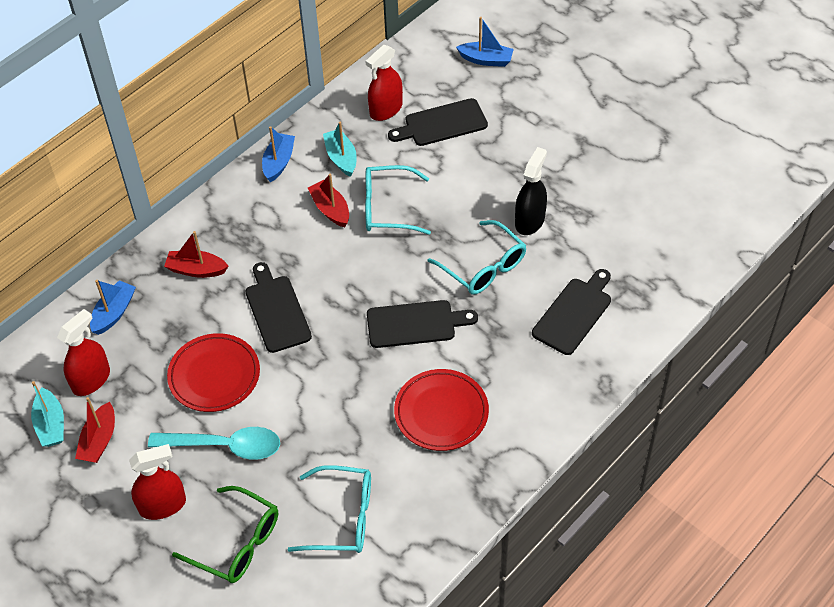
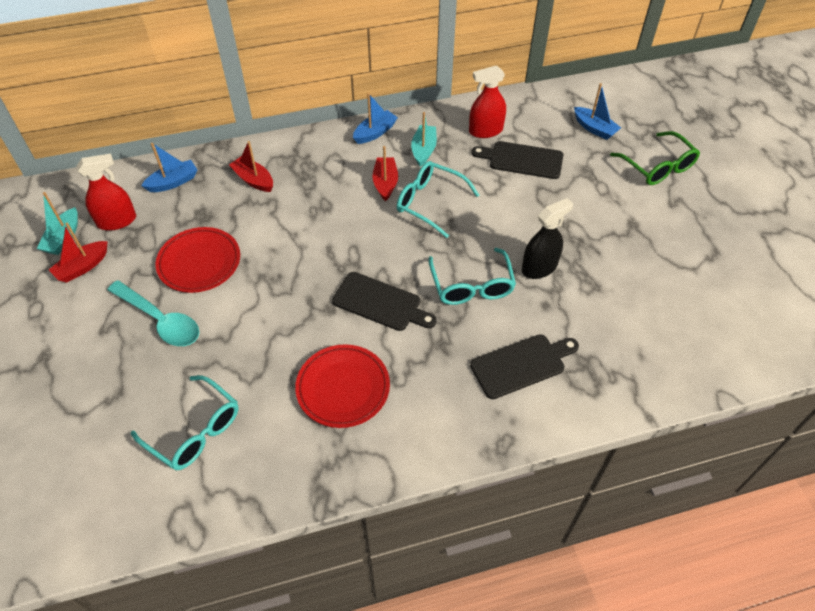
camera: 30 degrees right, 0 degrees up
red spray bottle [129,444,186,520] -> none
green glasses [172,486,278,583] -> green glasses moved to [610,131,700,185]
black cutting board [245,262,312,353] -> none

